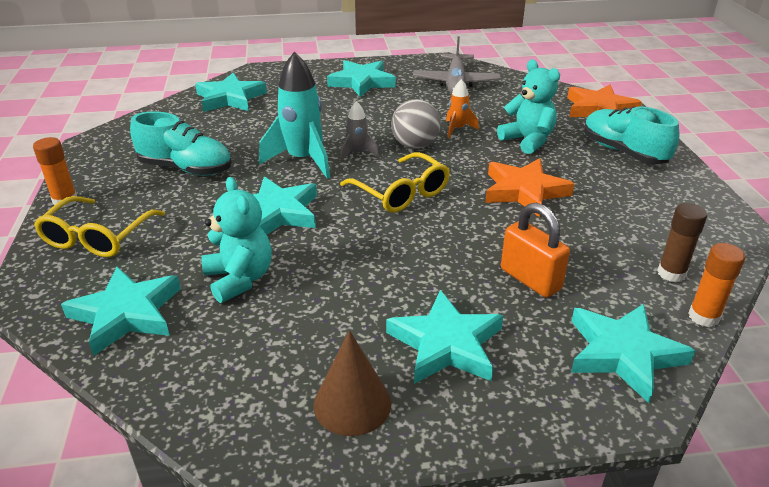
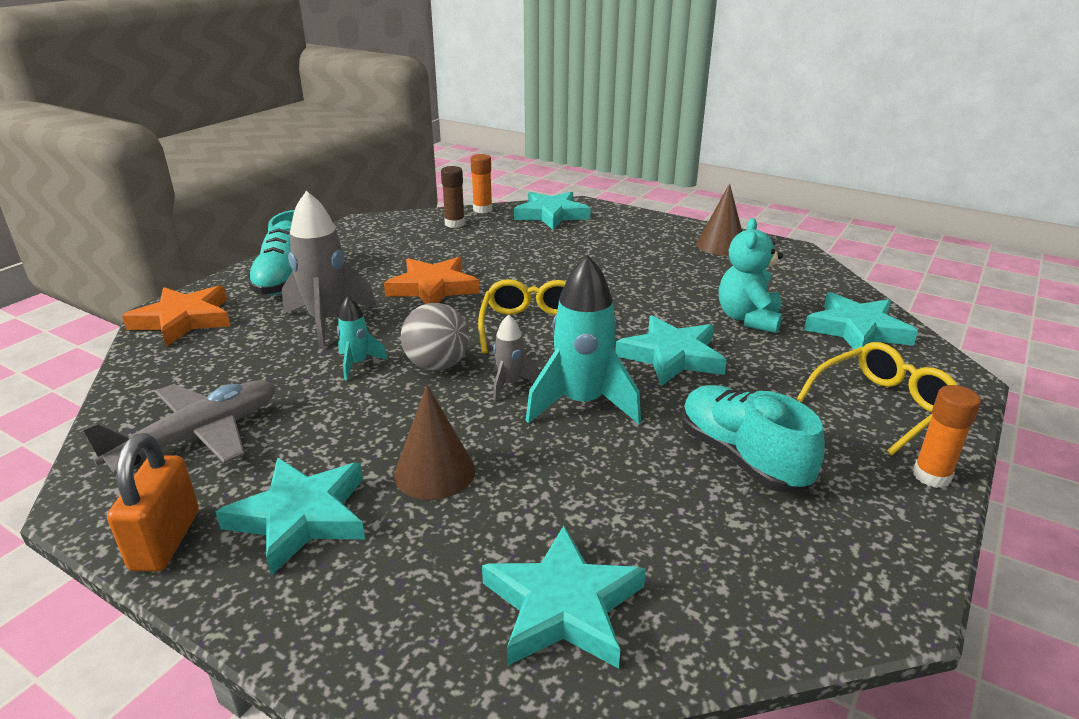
camera: 140 degrees left, 5 degrees down
turquoise star [386,290,503,384] -> none
orange rocket [446,79,479,138] -> turquoise rocket [337,296,388,380]
turquoise teddy bear [497,60,560,154] -> grey rocket [282,191,377,349]
orange padlock [501,203,570,298] -> orange padlock moved to [107,433,199,572]
none -> brown cone [394,385,475,500]

